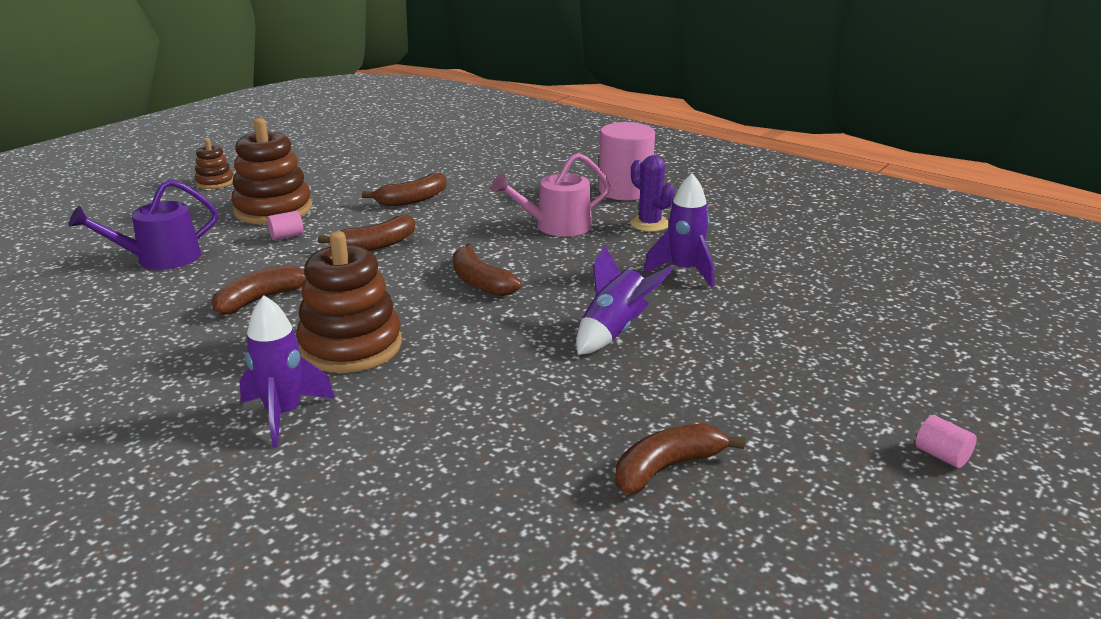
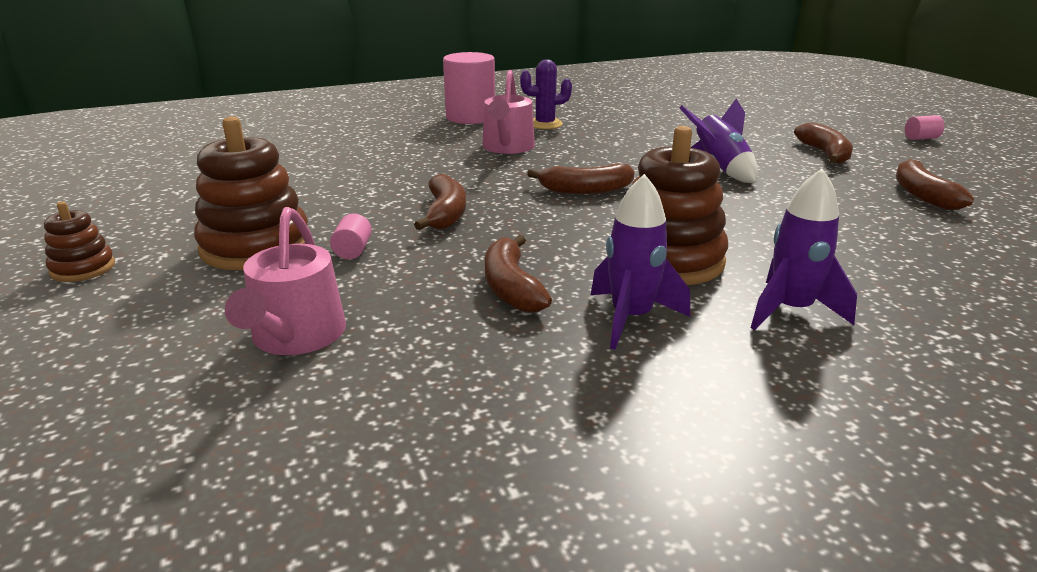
camera: 60 degrees left, 0 degrees up
purple watering can [69,179,218,270] -> pink watering can [225,207,346,355]
brown banana [362,173,447,206] -> brown banana moved to [794,122,853,164]
purple rocket [644,173,714,287] -> purple rocket moved to [591,174,690,350]

